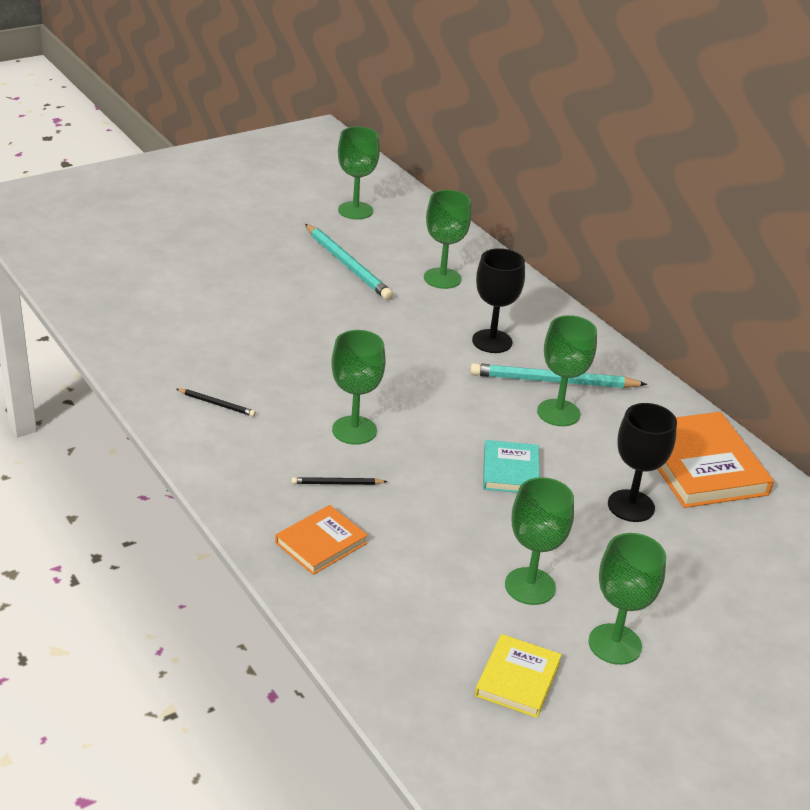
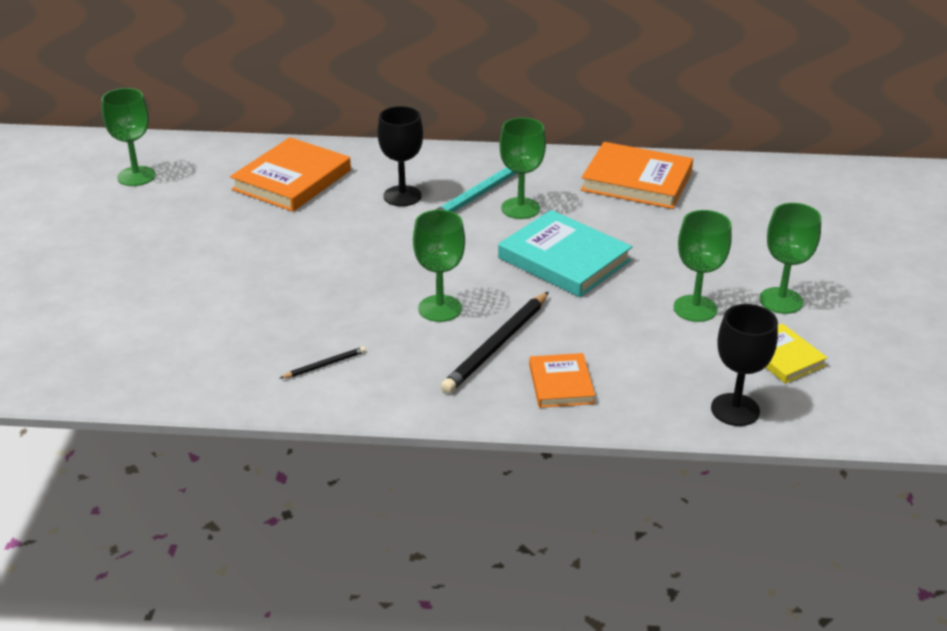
camera: 50 degrees left, 0 degrees up
black pencil [292,477,388,485] -> black pencil [441,292,549,393], size x2.08
turquoise pencil [305,224,393,300] -> none
green goblet [424,190,472,289] -> orange book [230,137,351,212]
turquoise book [483,440,539,493] -> turquoise book [498,210,632,297], size x1.76
black goblet [608,403,677,522] -> black goblet moved to [711,304,778,426]

